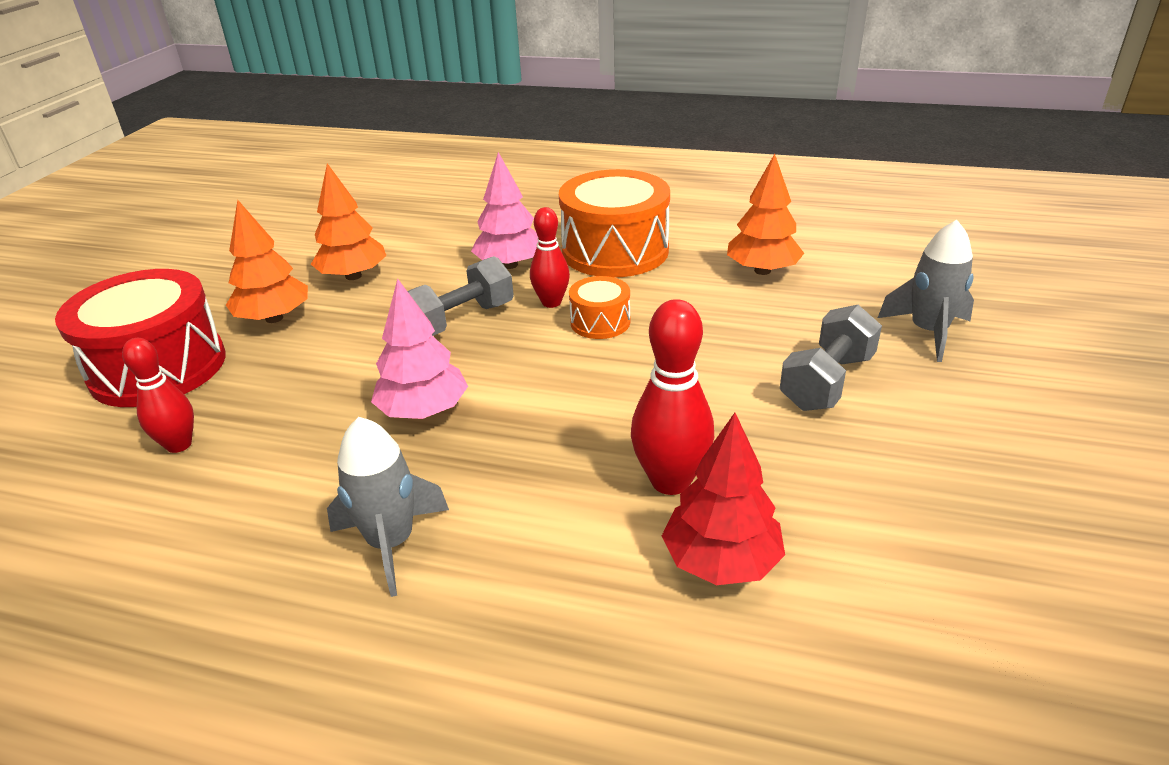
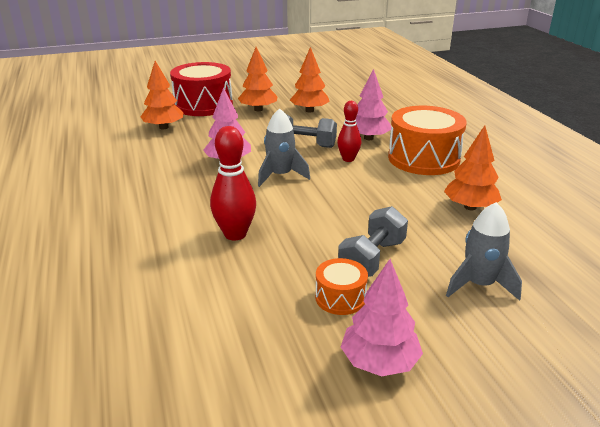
camera: 55 degrees right, 5 degrees down
red bowling pin [122,338,194,453] -> orange tree [140,61,184,129]
grey rocket [327,417,449,597] -> grey rocket moved to [258,108,310,187]
orange drum [569,276,630,339] -> orange drum moved to [315,258,368,315]
red tree [662,413,785,585] -> none
grey dumbbell [780,305,882,411] -> grey dumbbell turned 60 degrees counterclockwise [338,206,408,277]
none -> pink tree [341,259,423,376]

